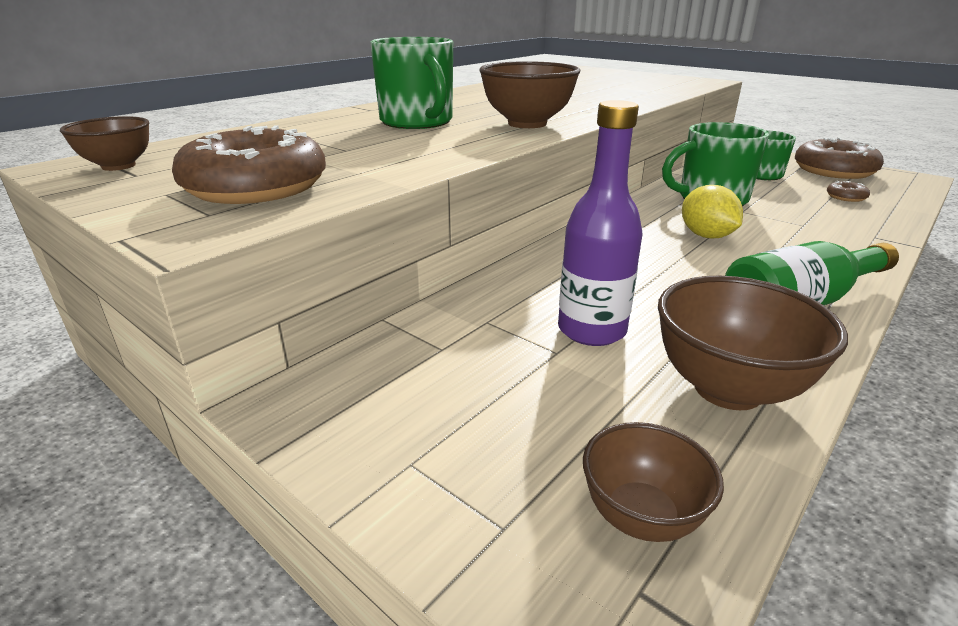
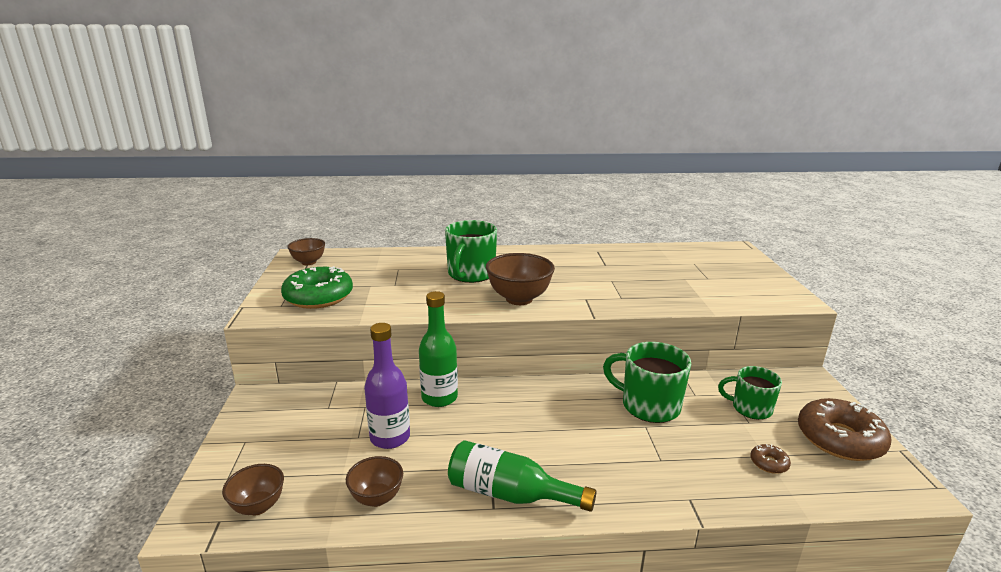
camera: 45 degrees right, 5 degrees down
brown donut [172,125,326,204] -> green donut [281,266,353,309]
brown bowl [658,275,848,410] -> brown bowl [346,456,403,507], size x0.60
yellow lemon [682,185,743,238] -> none
none -> green bottle [419,291,458,407]

